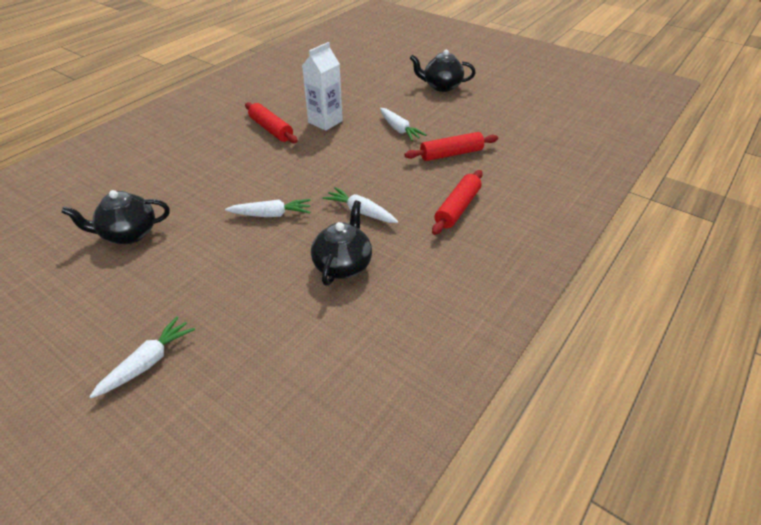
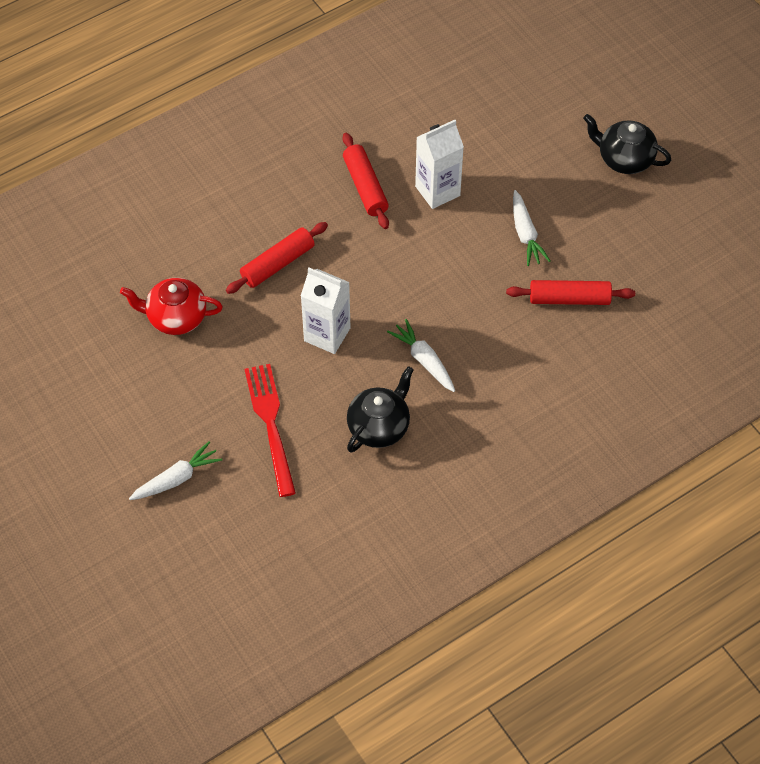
camera: 20 degrees right, 15 degrees up
black teapot [61,190,170,244] -> red teapot [120,278,223,335]
white carrot [225,199,311,217] -> white carton [301,268,351,354]
red rolling pin [432,170,483,235] -> red rolling pin moved to [226,222,328,294]
none -> red fork [244,364,296,497]

